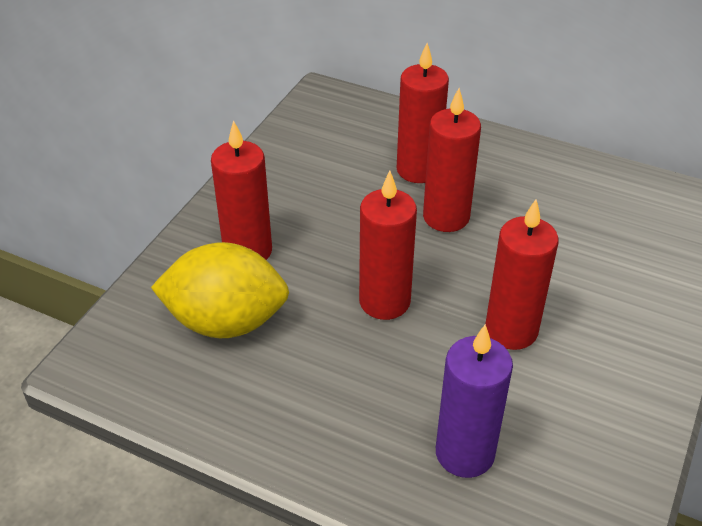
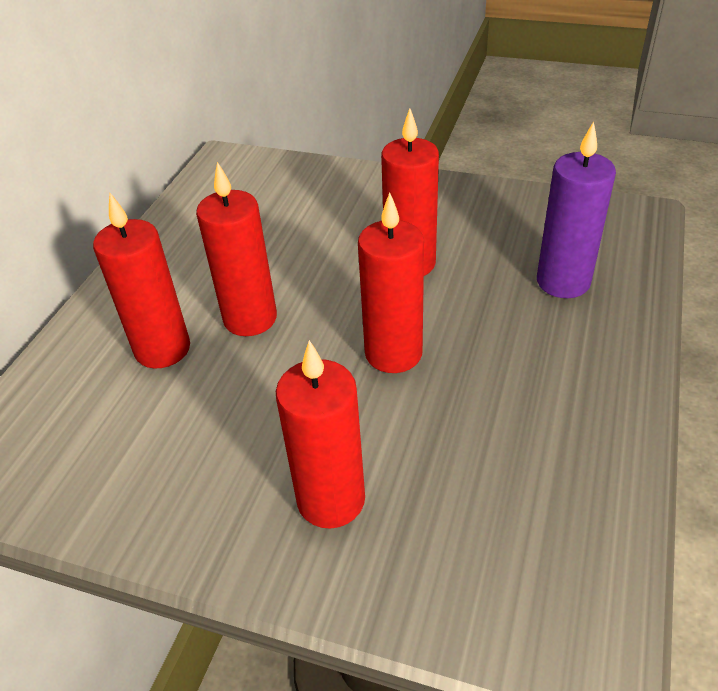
camera: 95 degrees left, 0 degrees up
yellow lemon [151,242,289,338] -> none

